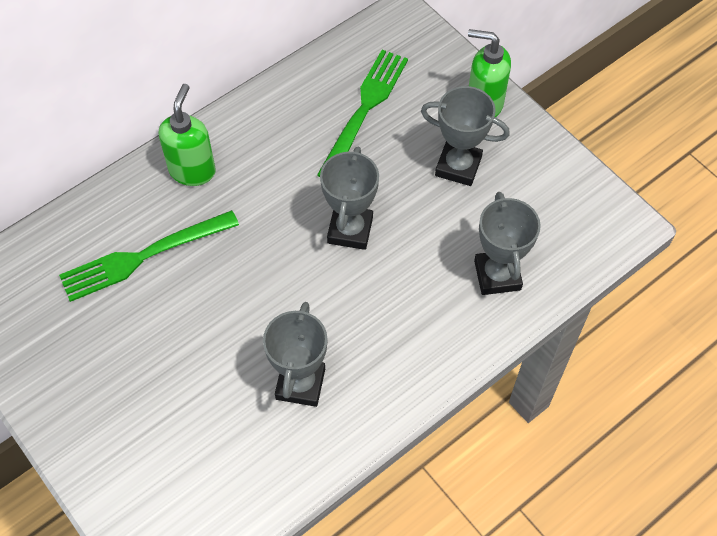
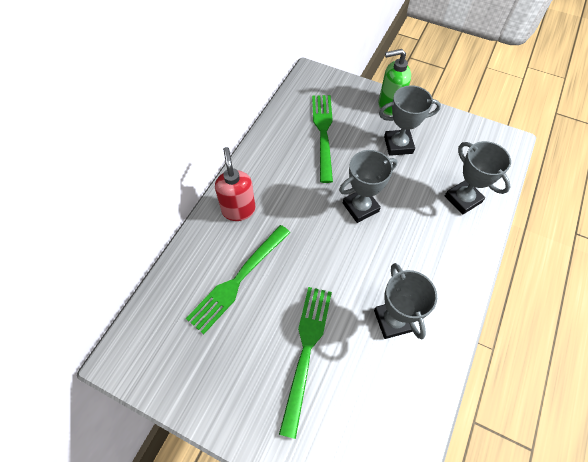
camera: 25 degrees left, 0 degrees up
green soap dispenser [159,84,216,186] -> red soap dispenser [215,147,256,221]
grey trophy [320,146,379,250] -> grey trophy turned 75 degrees clockwise [339,150,397,223]
none -> green fork [279,287,332,439]

